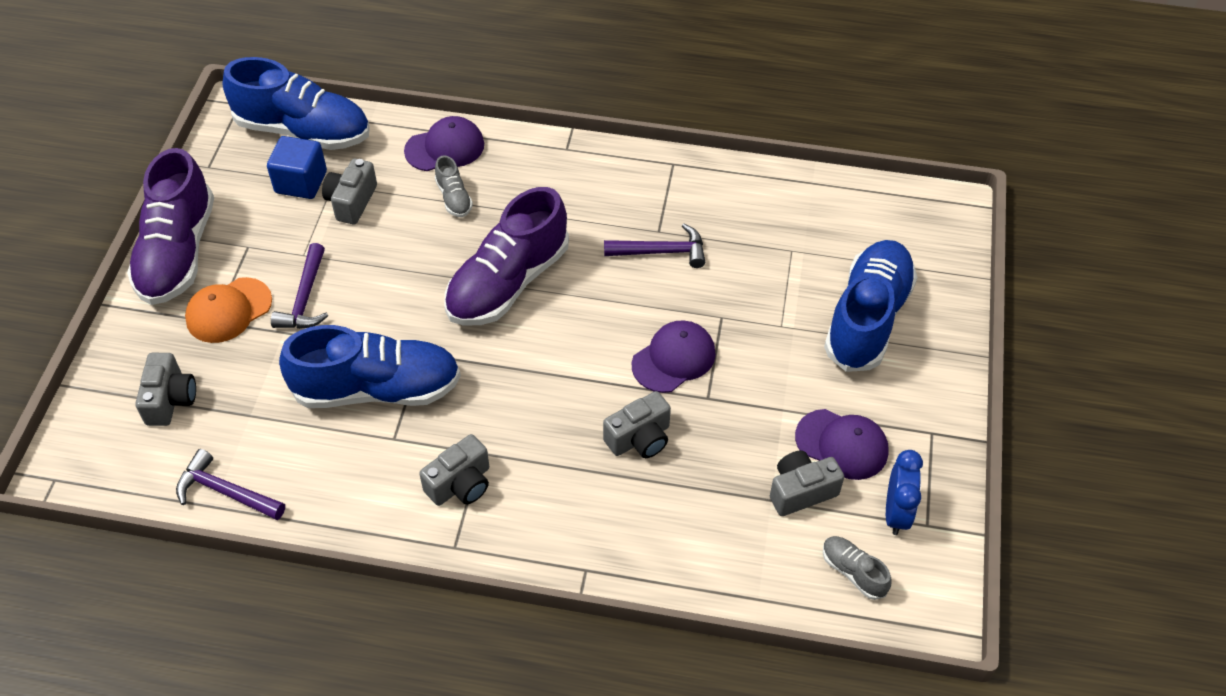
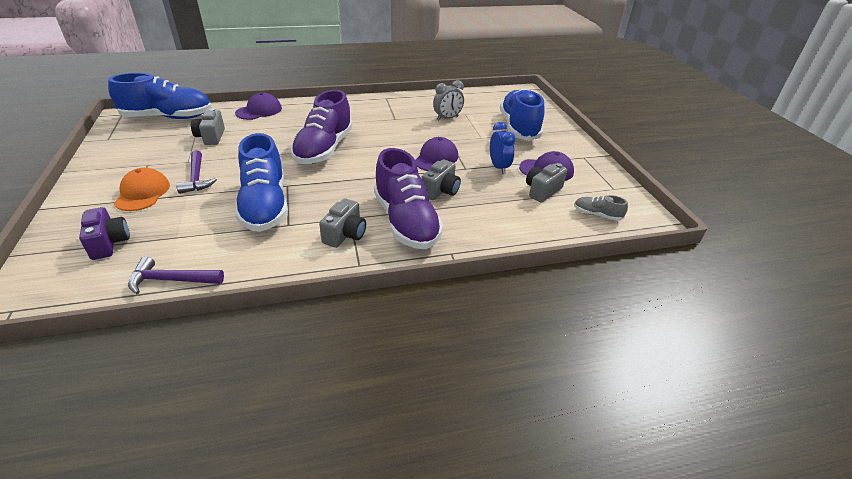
camera: 25 degrees left, 15 degrees down
purple shoe [127,148,214,305] -> purple shoe moved to [374,148,443,249]
grey camera [135,353,196,426] -> purple camera [79,207,130,260]
orange cap [185,277,272,343] -> orange cap turned 150 degrees clockwise [114,168,170,211]
blue cube [267,136,327,199] -> none
blue shoe [279,325,461,408] -> blue shoe turned 105 degrees clockwise [235,133,288,232]
grey shoe [435,155,473,217] -> none
purple hammer [604,224,705,268] -> none
blue clock [886,450,923,535] -> blue clock moved to [490,122,516,174]
none -> grey clock [433,80,464,121]

